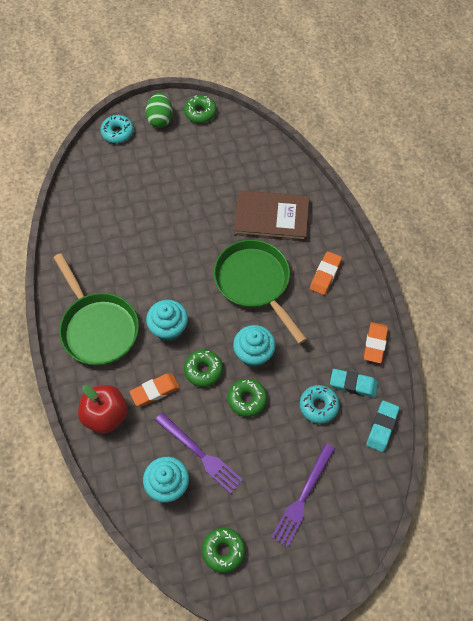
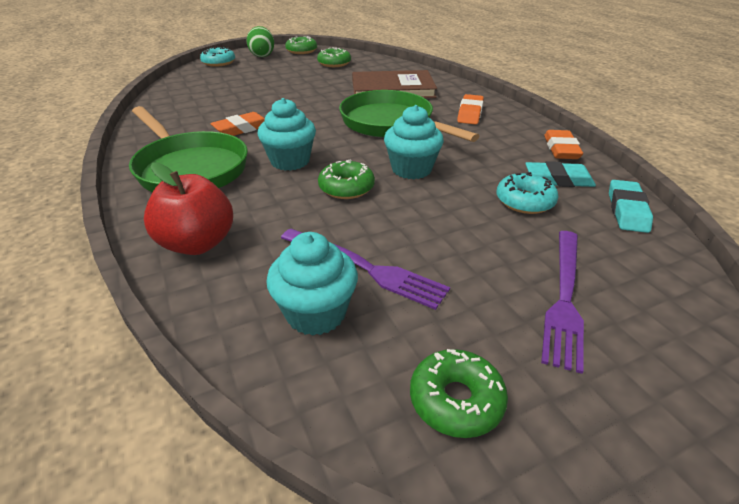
camera: 10 degrees left, 25 degrees down
orange eraser [129,373,180,406] -> orange eraser moved to [210,112,265,136]
green donut [228,379,267,417] -> green donut moved to [317,47,351,67]

